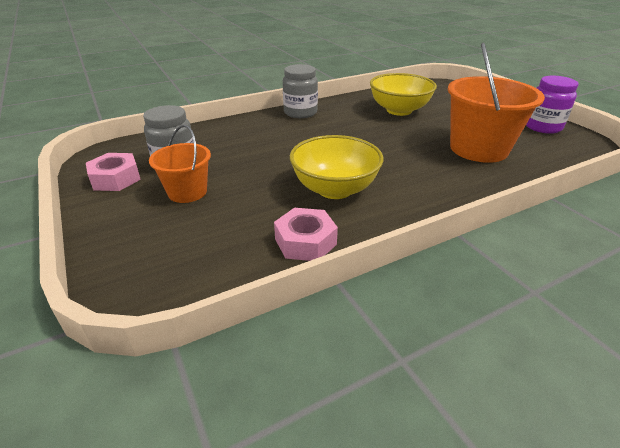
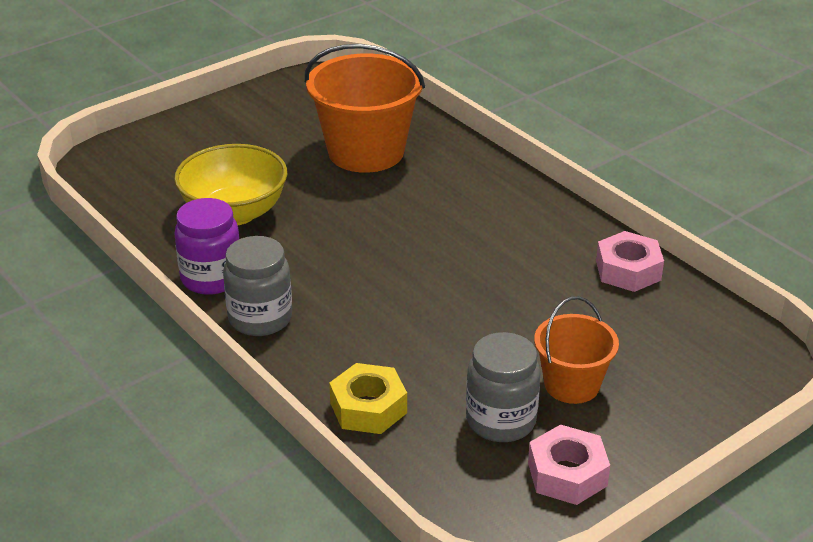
camera: 100 degrees left, 0 degrees up
yellow bowl [290,135,383,199] -> none
purple jar [526,76,579,134] -> purple jar moved to [174,198,239,295]
none -> yellow nut [329,363,407,434]

